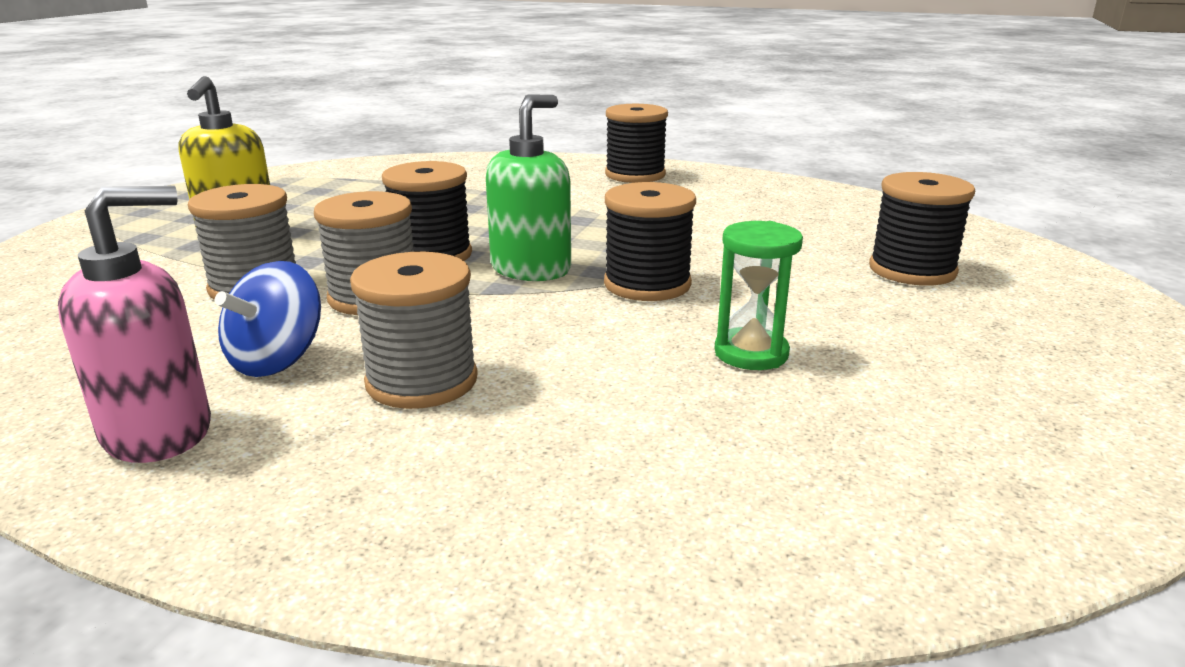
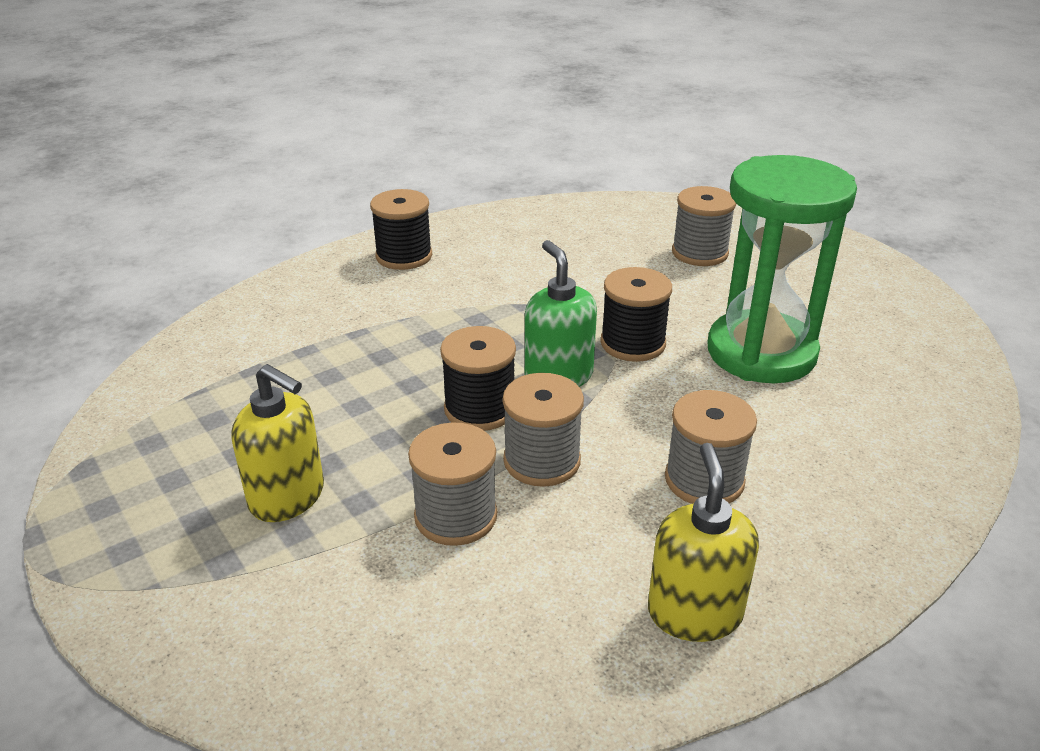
camera: 55 degrees left, 10 degrees up
pink soap dispenser [58,186,211,463] -> yellow soap dispenser [648,443,759,642]
blue spinning top [215,261,321,377] -> none
green hourglass [714,221,803,370] -> green hourglass [707,155,857,383], size x2.31
black spool [869,172,975,286] -> grey spool [672,186,736,266]

